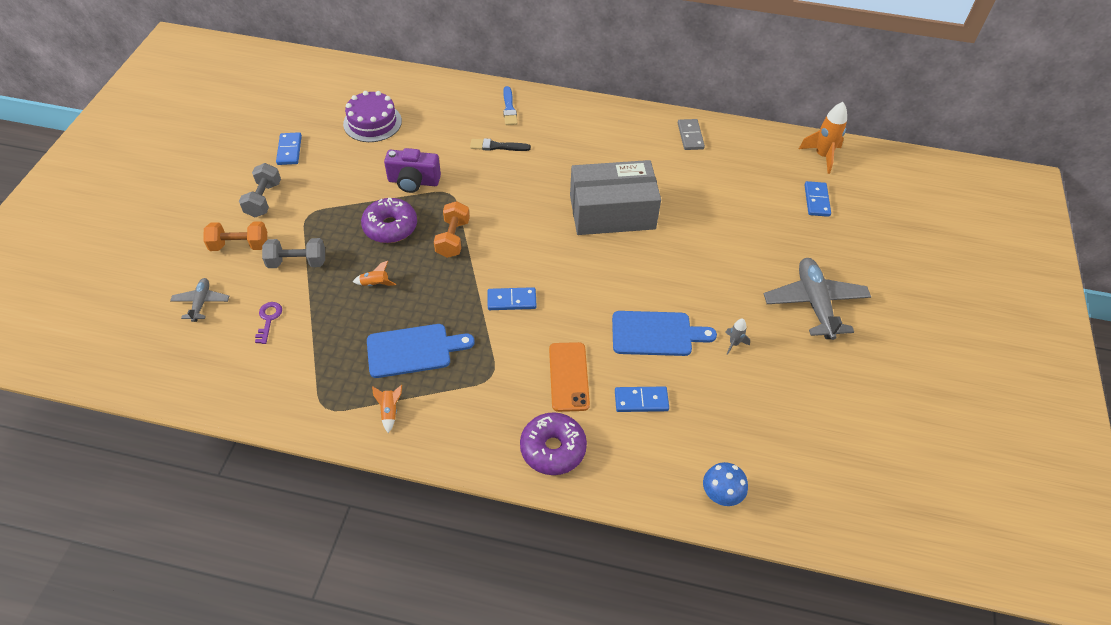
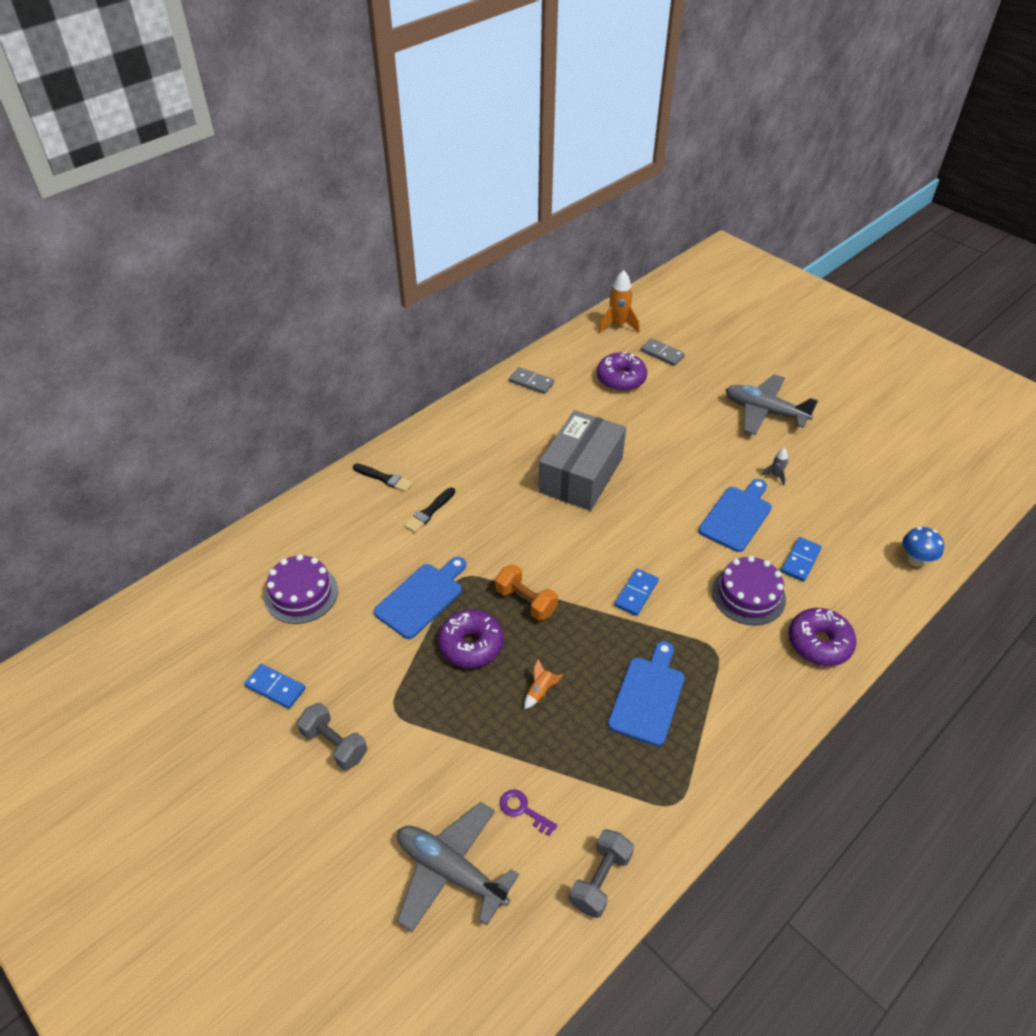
camera: 55 degrees left, 5 degrees down
grey plane [170,278,229,322] -> grey plane [397,802,519,932], size x1.90
orange dumbbell [204,221,267,251] -> none
grey dumbbell [262,238,325,268] -> grey dumbbell moved to [569,829,634,918]
orange rocket [372,385,402,433] -> none
purple camera [384,148,441,193] -> blue cutting board [374,557,466,639]
blue brush [503,86,518,125] -> black brush [353,463,413,492]
orange phone [549,342,590,412] -> purple cake [712,556,786,626]
blue domino [804,181,831,217] -> grey domino [641,338,685,366]
none -> purple donut [597,352,647,391]

